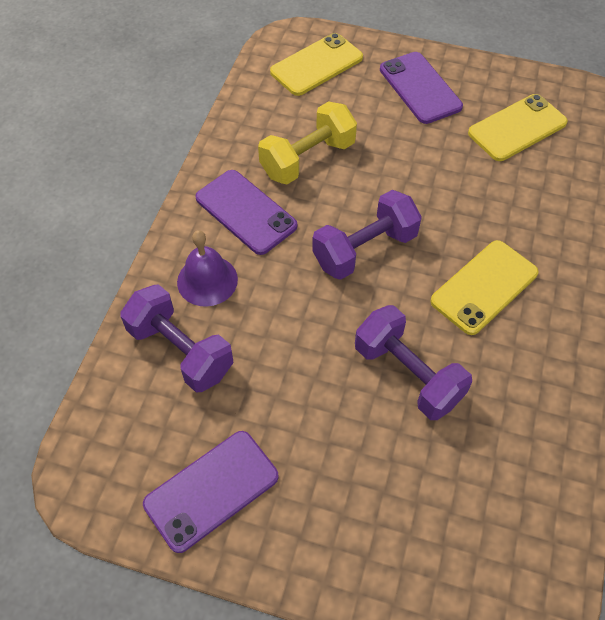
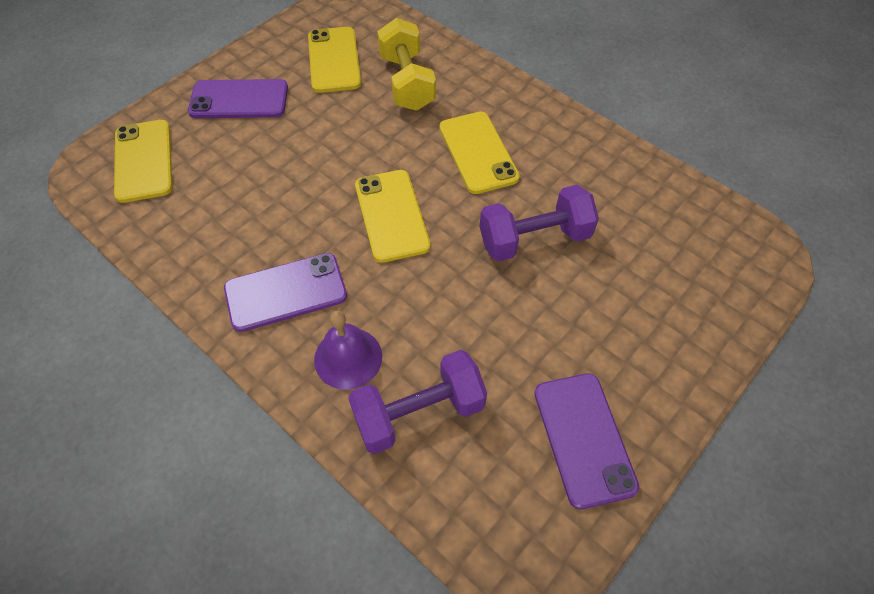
camera: 65 degrees left, 0 degrees up
yellow dumbbell [258,101,357,184] -> yellow dumbbell moved to [377,18,436,111]
purple dumbbell [312,190,422,280] -> yellow phone [355,170,431,263]

